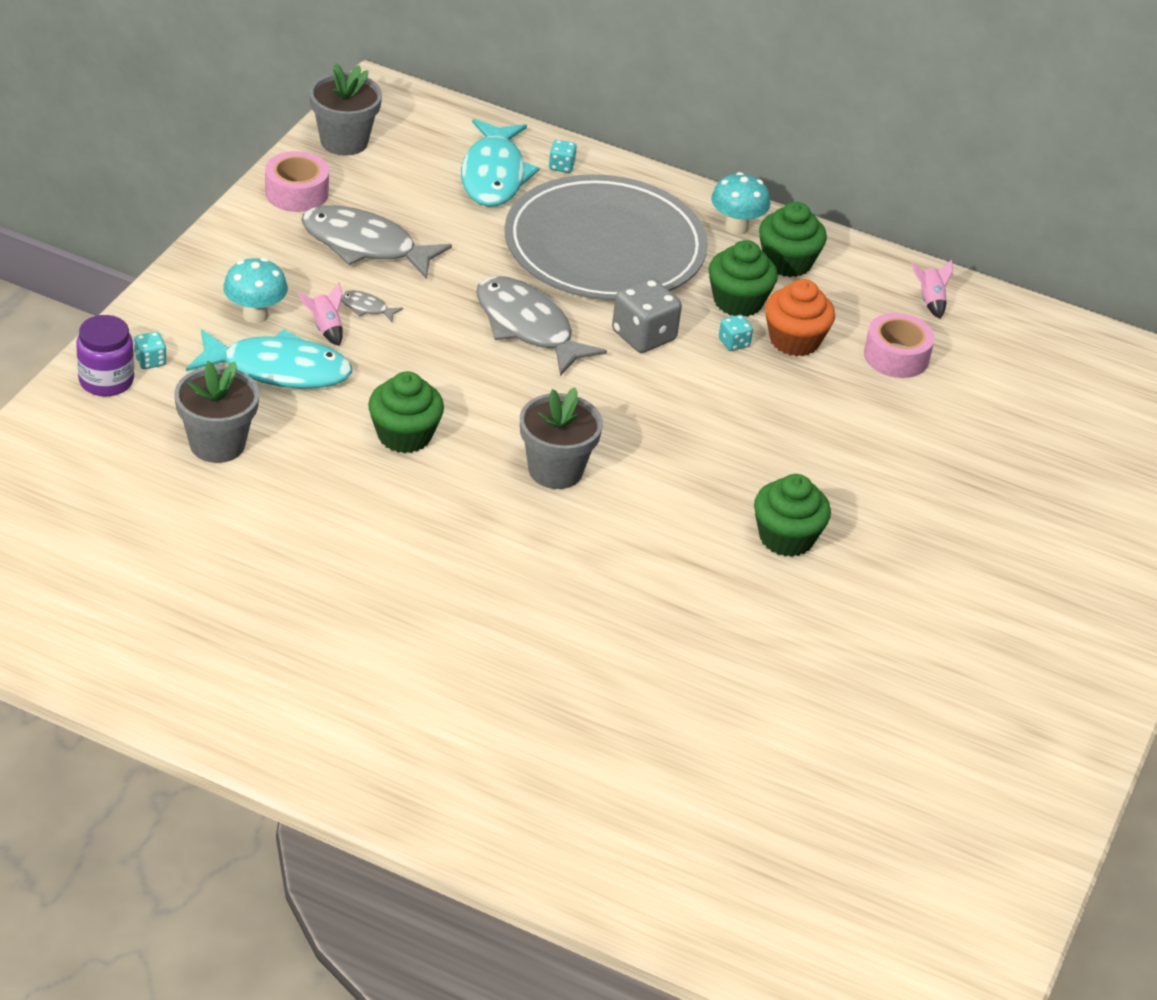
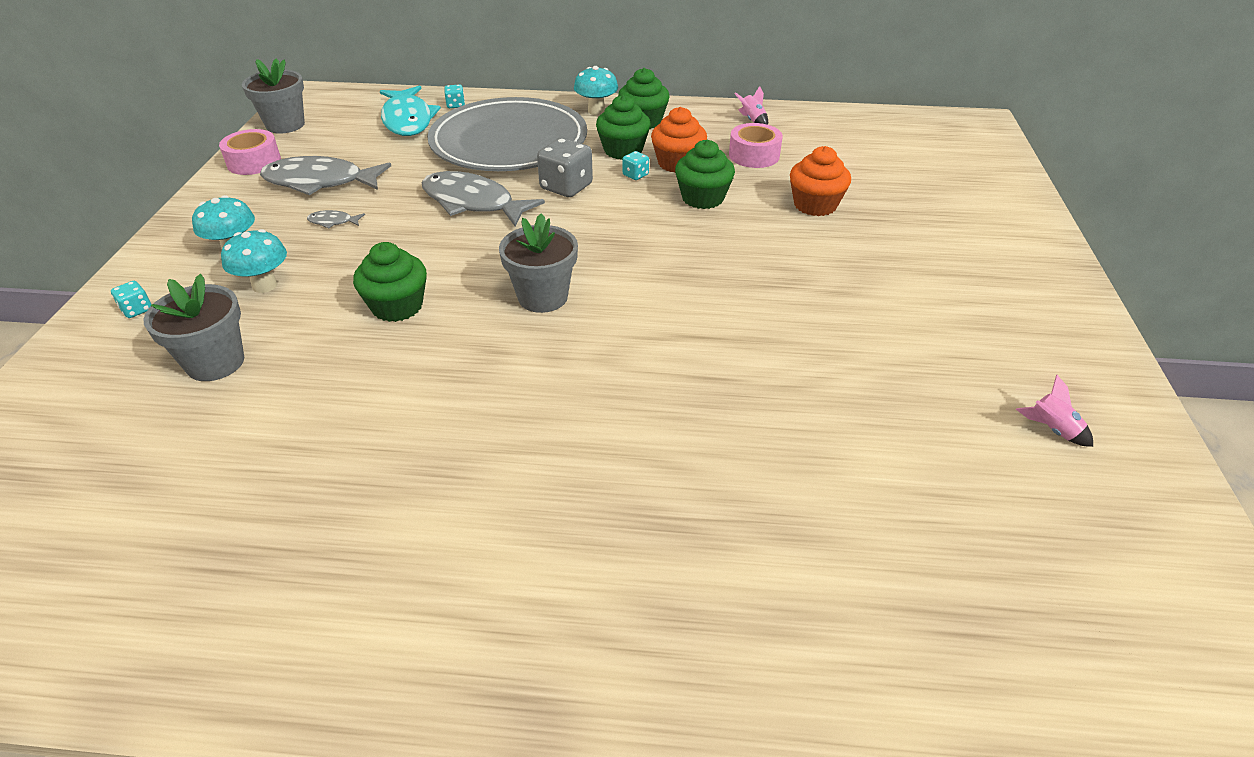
camera: 15 degrees left, 0 degrees up
purple jar [76,315,134,396] -> none
turquoise fish [186,329,352,389] -> turquoise mushroom [221,229,287,293]
pink rocket [298,282,343,346] -> pink rocket moved to [1016,375,1093,447]
green cupcake [754,474,831,557] -> green cupcake moved to [675,140,735,209]
none -> orange cupcake [790,146,851,216]

